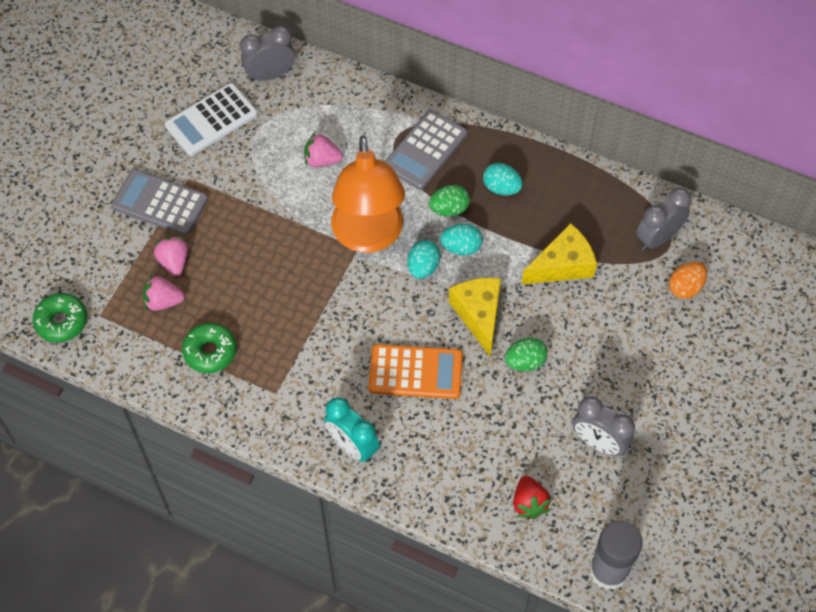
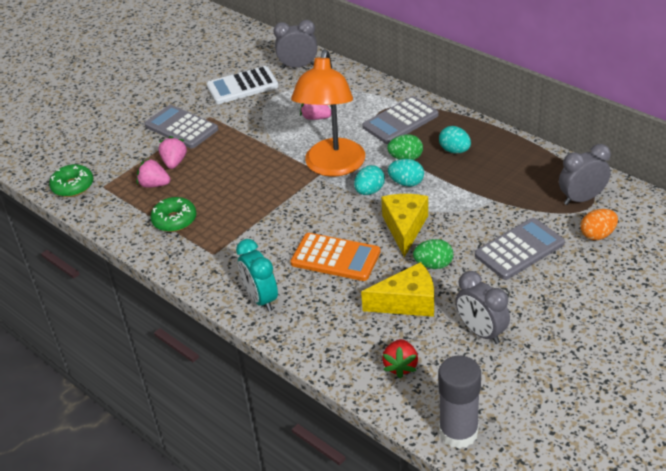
camera: 20 degrees right, 20 degrees down
yellow cheese [522,223,597,284] -> yellow cheese moved to [361,262,434,317]
none -> grey calculator [475,218,565,280]

